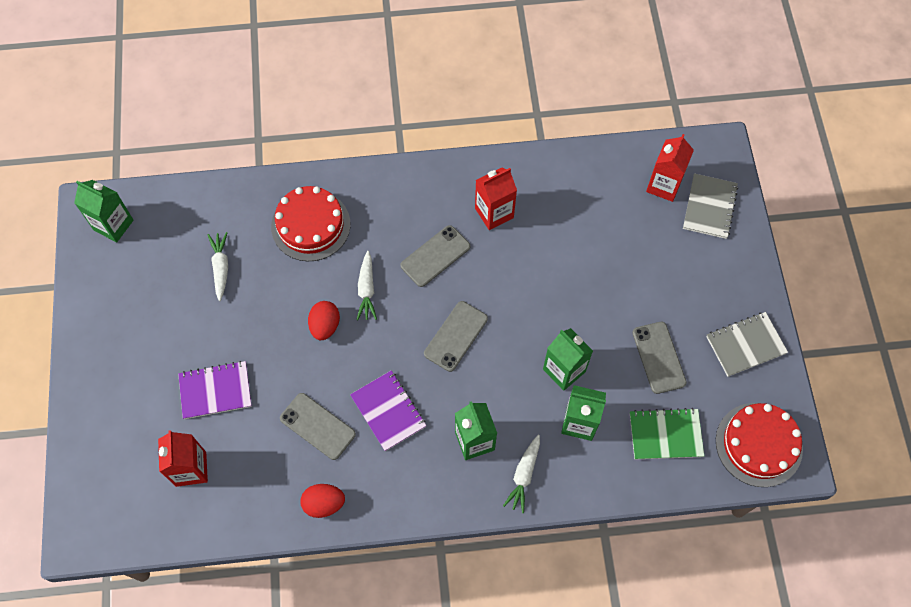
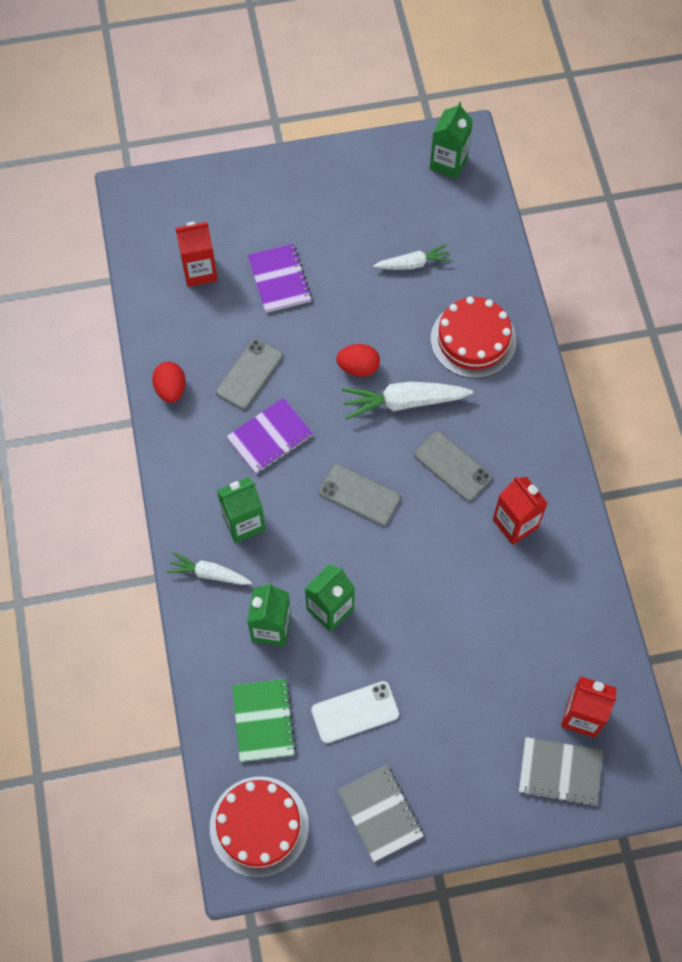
camera: 85 degrees right, 0 degrees up
white carrot [356,251,377,320] -> white carrot [342,382,473,420], size x1.60
grey phone [632,322,687,394] -> white phone [311,681,399,743]

